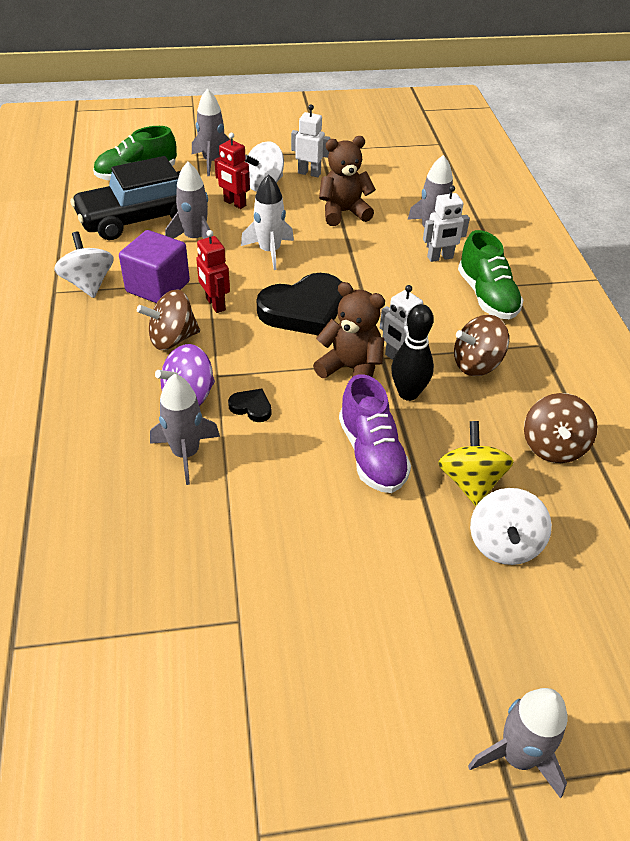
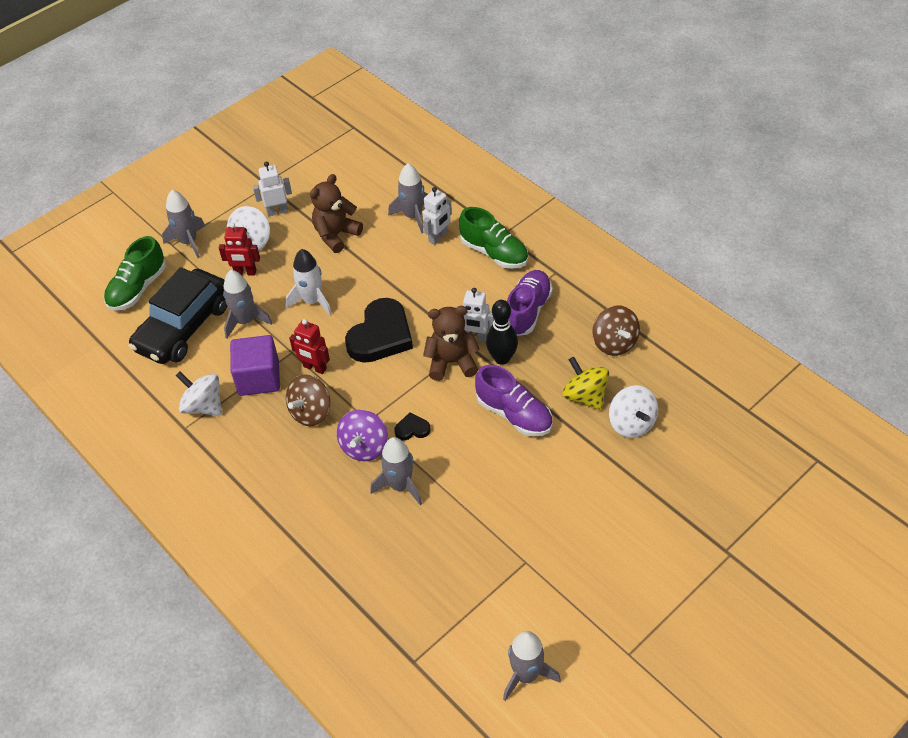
camera: 30 degrees left, 5 degrees up
brown spinning top [454,315,509,376] -> purple shoe [507,270,553,336]
grey rocket [468,688,568,799] -> grey rocket moved to [503,631,561,701]

